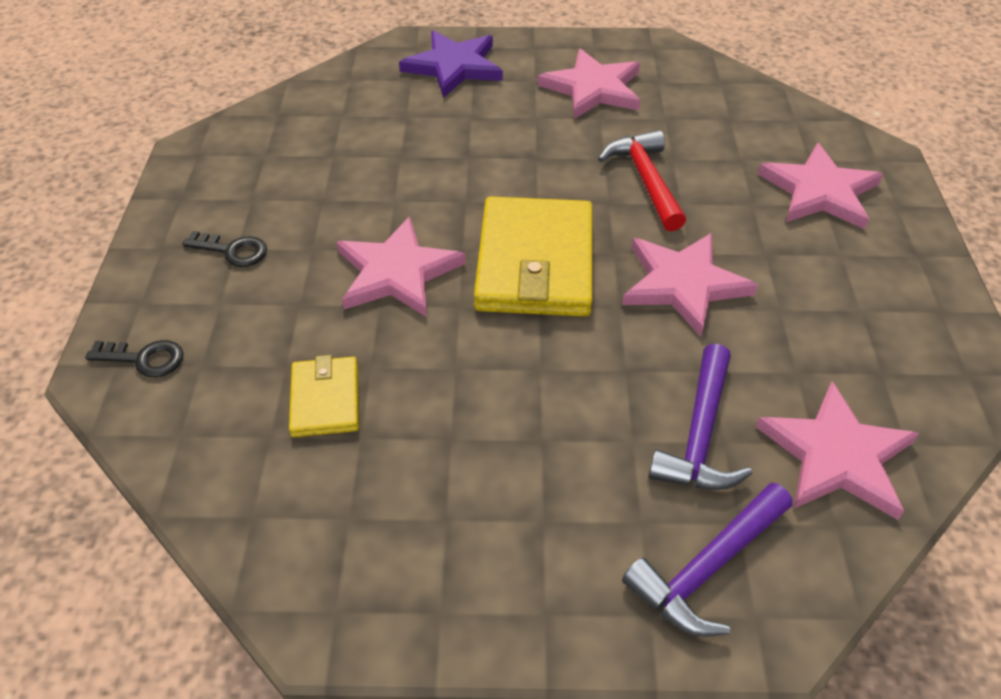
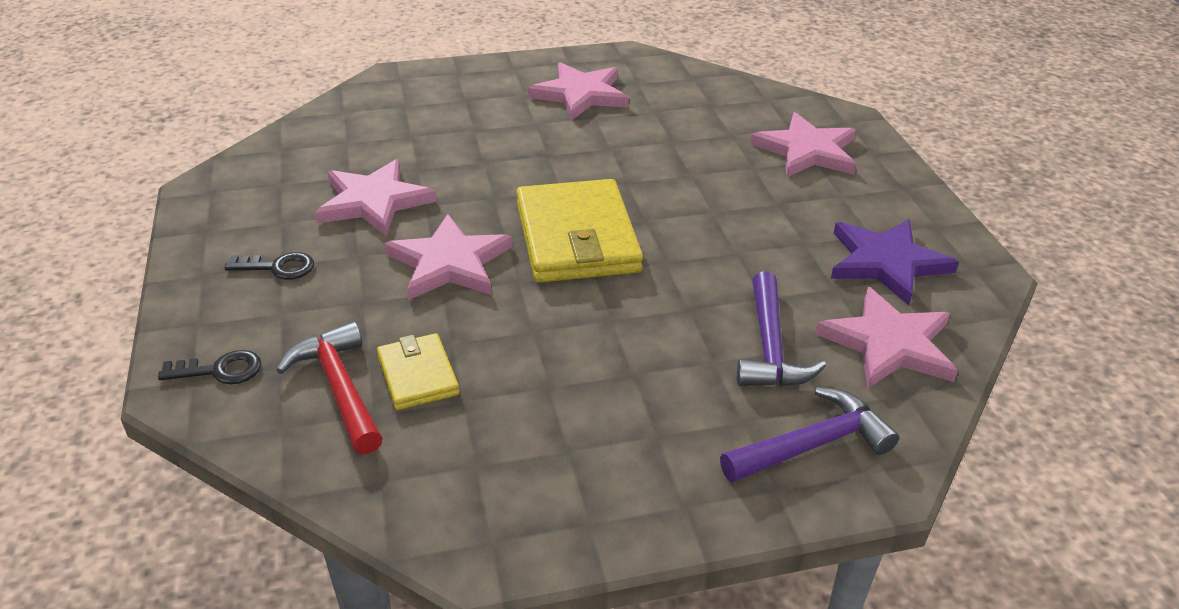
camera: 15 degrees left, 10 degrees down
purple star [399,31,503,98] -> purple star moved to [831,219,959,305]
red hammer [598,130,686,231] -> red hammer moved to [276,322,383,454]
pink star [622,233,758,337] -> pink star moved to [315,159,437,236]
purple hammer [622,482,793,637] -> purple hammer turned 150 degrees counterclockwise [720,387,899,483]

